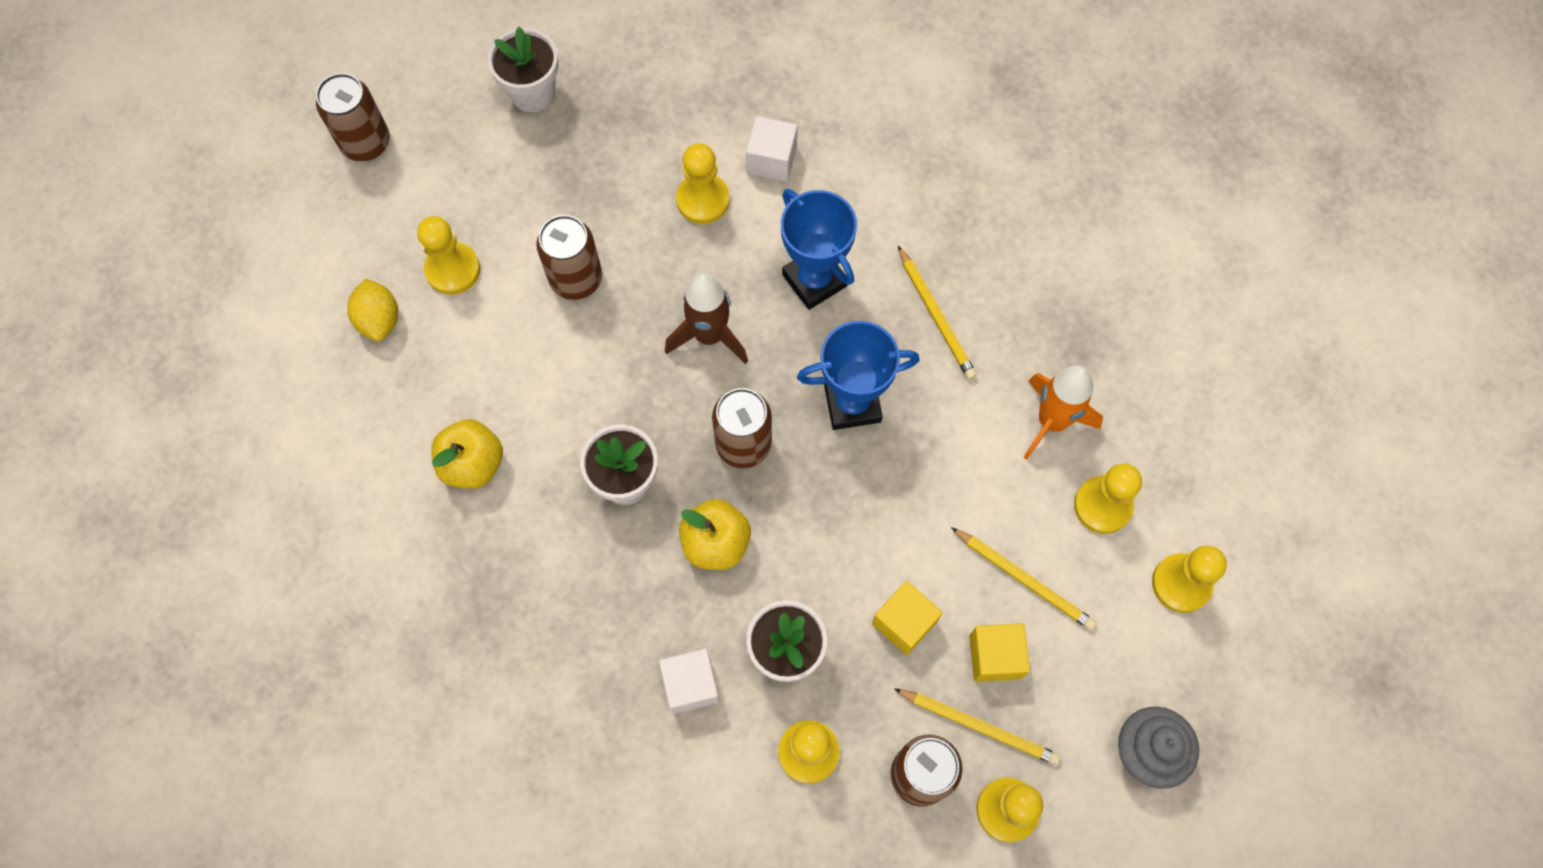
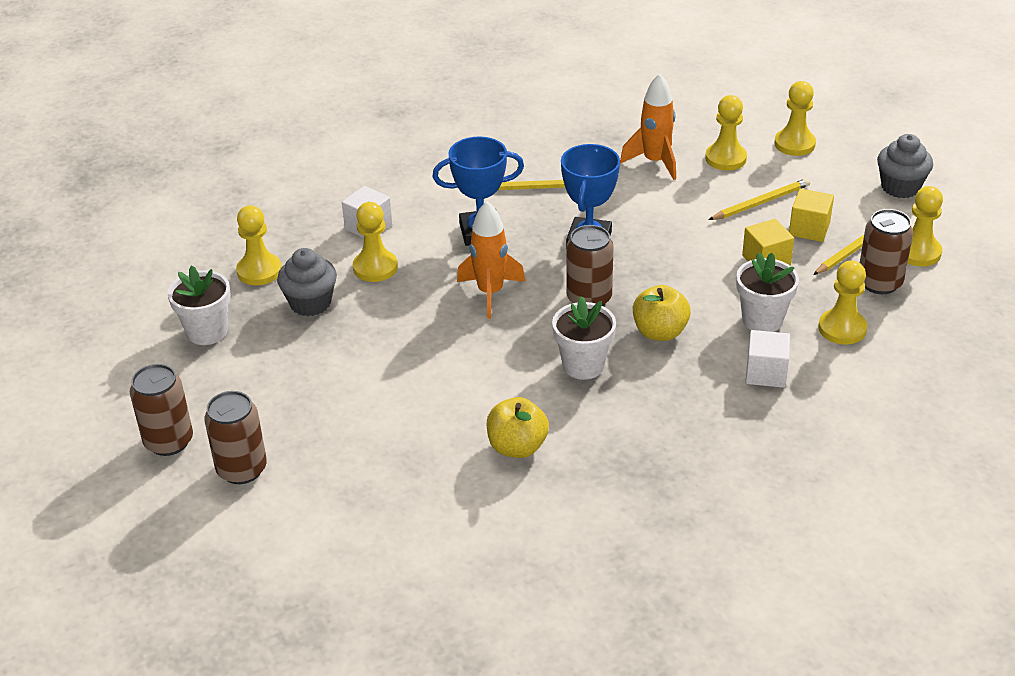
camera: 65 degrees left, 30 degrees down
yellow lemon [347,278,398,341] -> none
yellow pawn [417,216,480,295] -> yellow pawn moved to [236,205,282,285]
brown can [536,215,602,300] -> brown can moved to [204,391,267,484]
brown rocket [665,273,748,364] -> orange rocket [457,201,525,319]
none -> grey cupcake [277,248,337,316]

